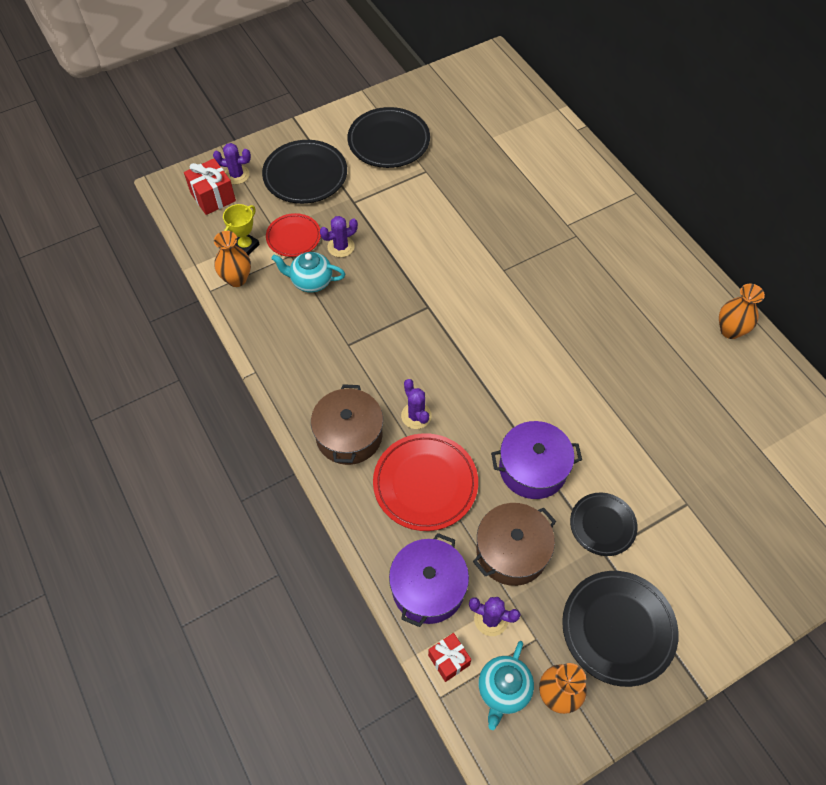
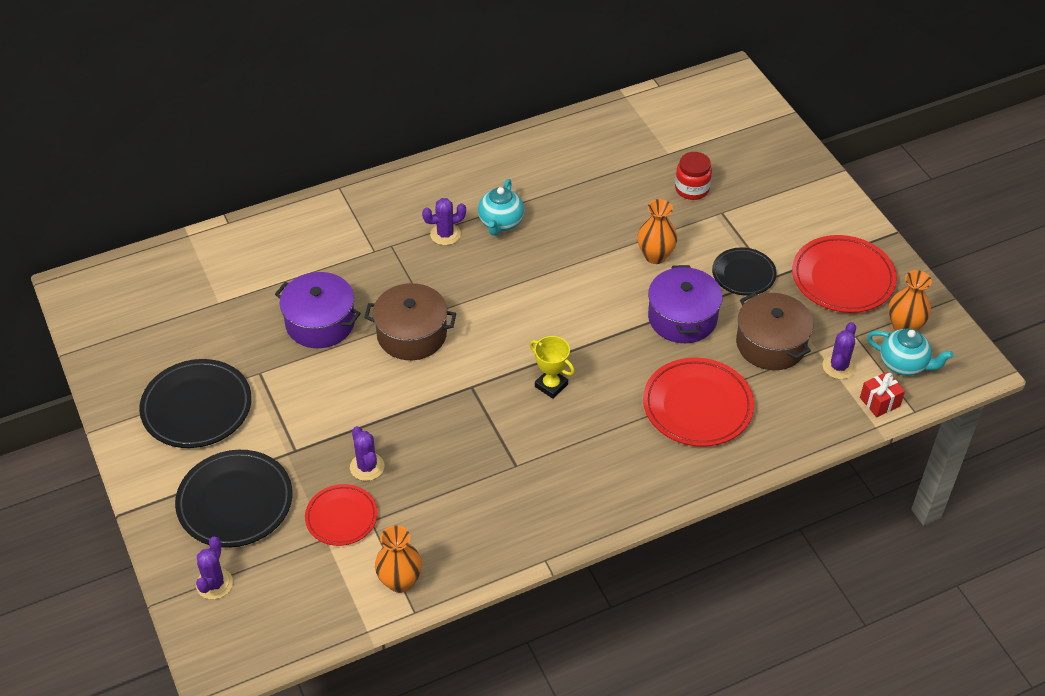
camera: 85 degrees left, 10 degrees down
red gift [184,159,236,215] -> none
yellow trophy [223,204,260,256] -> yellow trophy moved to [530,336,575,399]
turquoise teapot [271,252,345,293] -> turquoise teapot moved to [478,179,524,236]
brown pot [311,384,383,465] -> brown pot moved to [364,283,456,360]
purple pot [389,533,469,627] -> purple pot moved to [275,272,361,348]
purple cactus [401,379,432,429] -> purple cactus moved to [422,198,466,245]
black plate [562,571,679,687] -> red plate [792,235,897,313]
orange vase [719,284,765,339] -> orange vase moved to [637,199,677,264]
none -> red jar [675,152,712,200]

